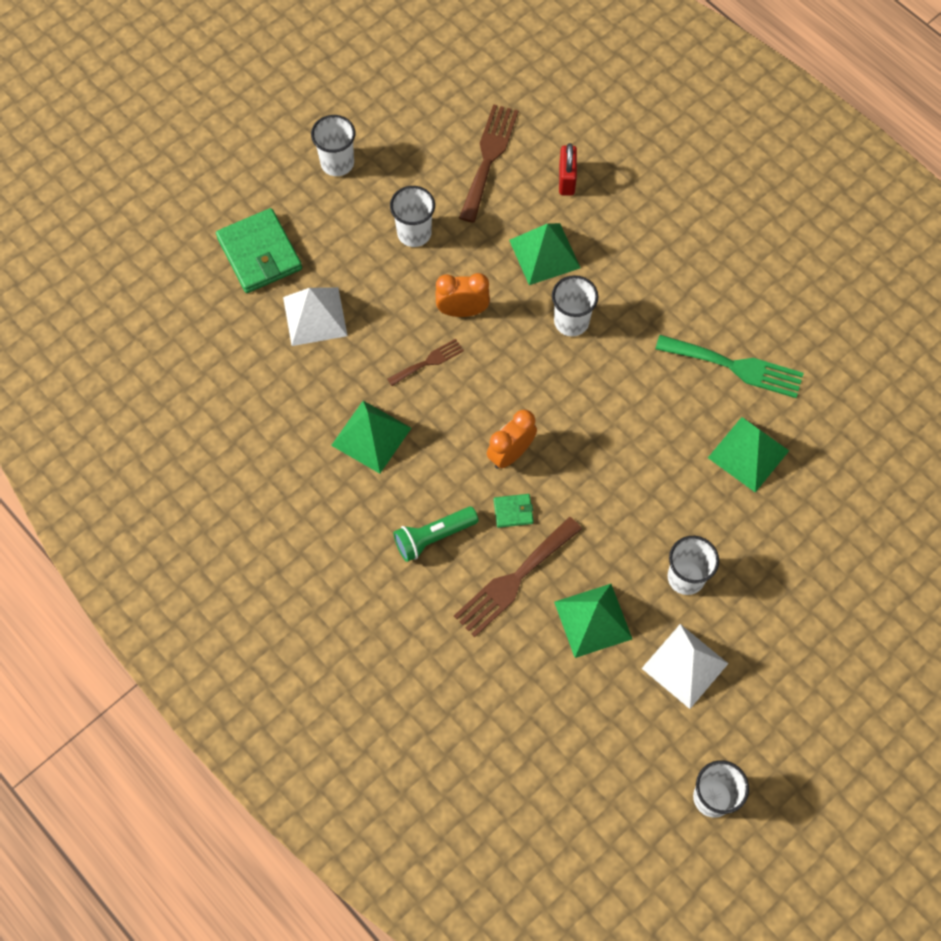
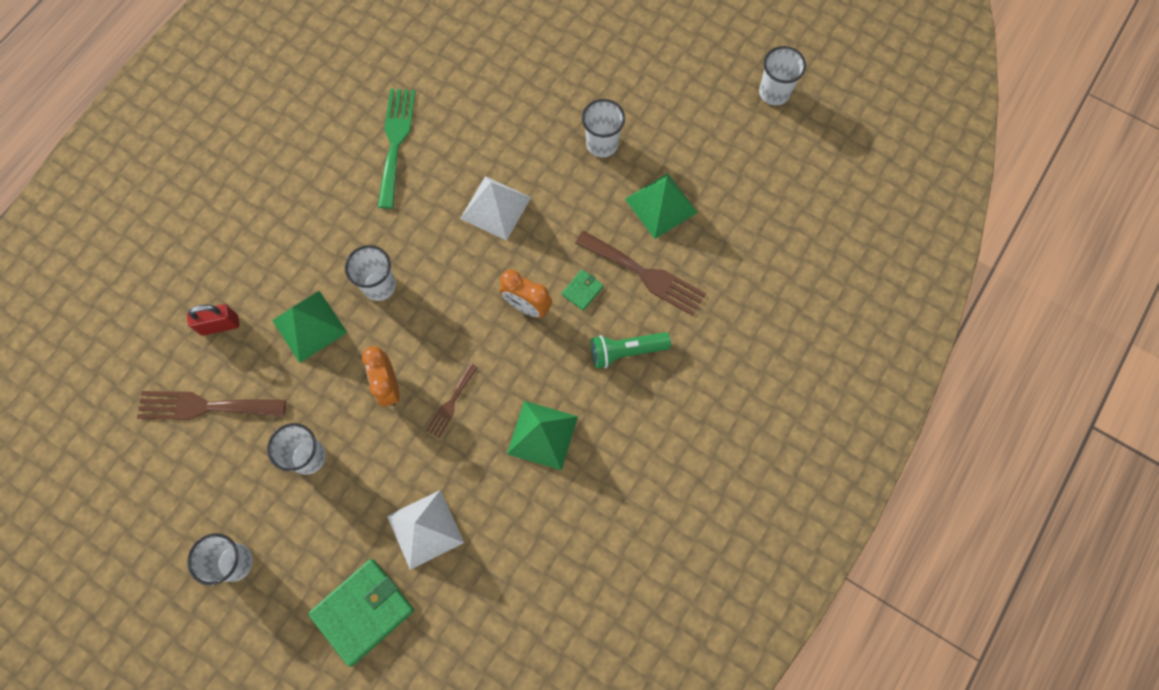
camera: 105 degrees left, 5 degrees up
brown fork [387,339,464,386] -> brown fork turned 105 degrees counterclockwise [426,363,478,438]
green flashlight [393,507,479,562] -> green flashlight turned 120 degrees clockwise [591,332,671,369]
green wallet [494,494,534,528] -> green wallet turned 60 degrees clockwise [562,269,604,311]
white pyramid [641,624,728,709] -> white pyramid moved to [460,176,531,241]
green pyramid [708,417,789,493] -> none

